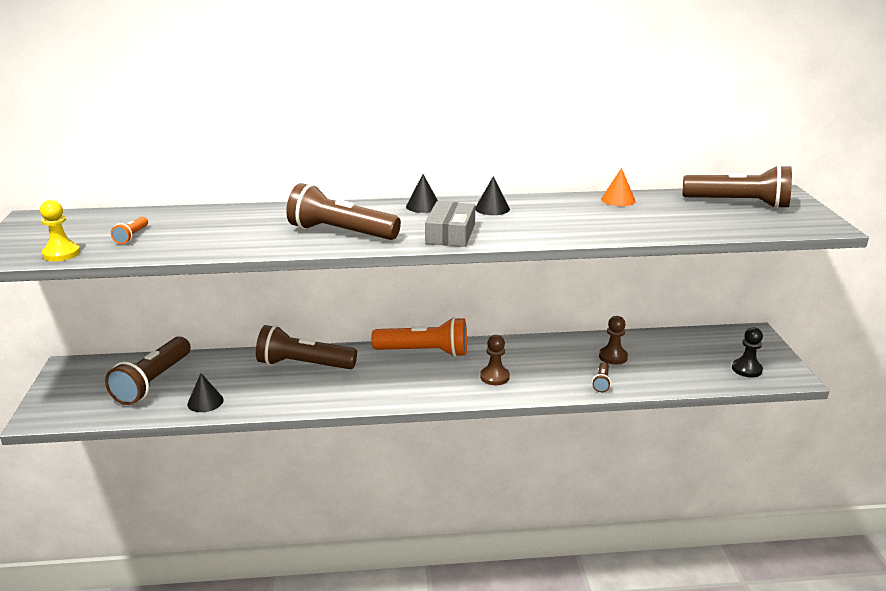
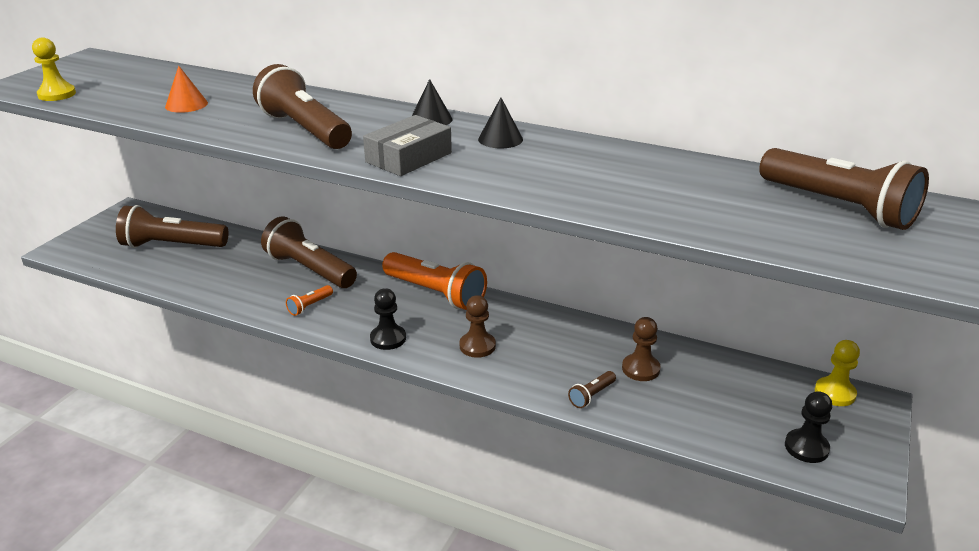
camera: 30 degrees right, 5 degrees up
brown flashlight [105,337,191,405] -> brown flashlight turned 45 degrees clockwise [116,205,228,248]
orange flashlight [111,217,148,244] -> orange flashlight moved to [286,285,333,316]
black cone [187,373,224,412] -> none
orange cone [601,168,636,206] -> orange cone moved to [165,66,208,113]
none -> black pawn [370,288,406,350]
none -> yellow pawn [815,340,860,406]

